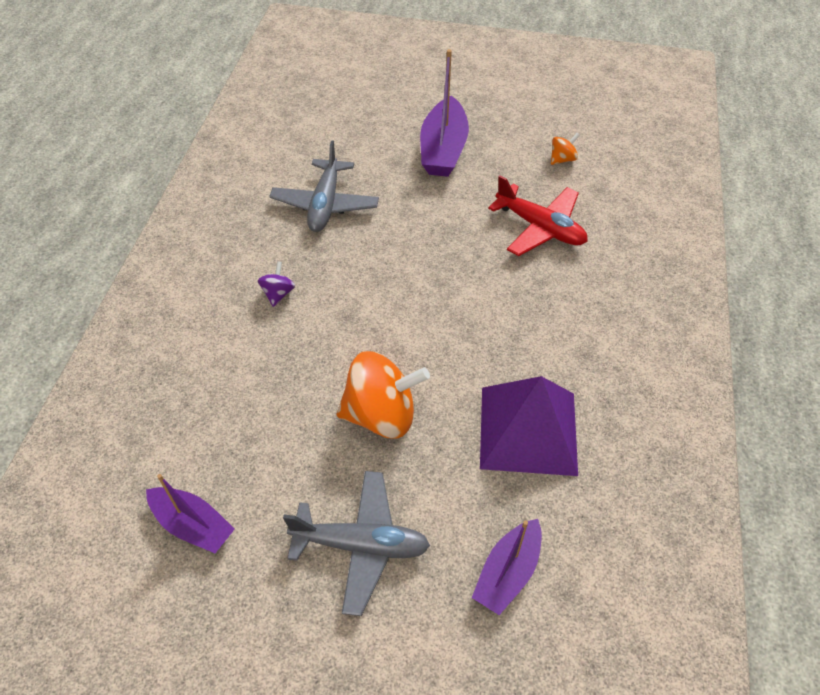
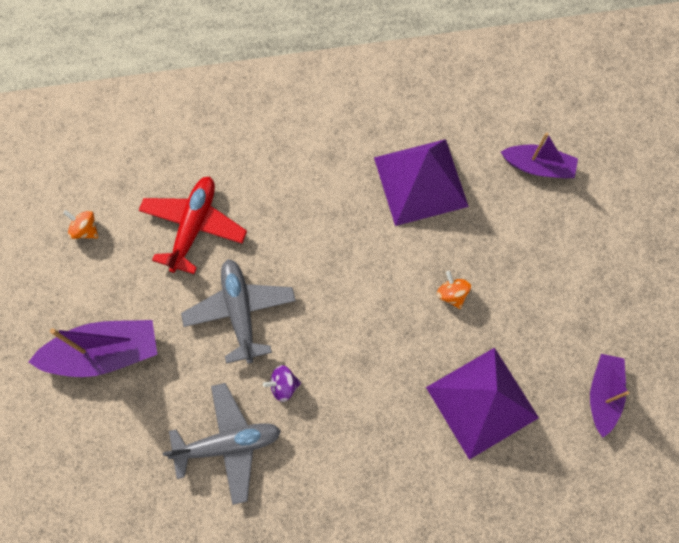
camera: 110 degrees left, 20 degrees up
purple spinning top [258,261,295,307] -> purple spinning top moved to [263,365,301,402]
grey plane [283,471,430,616] -> grey plane moved to [181,259,296,364]
orange spinning top [337,351,430,439] -> orange spinning top [437,271,471,309], size x0.46
none -> purple pyramid [426,347,539,460]

